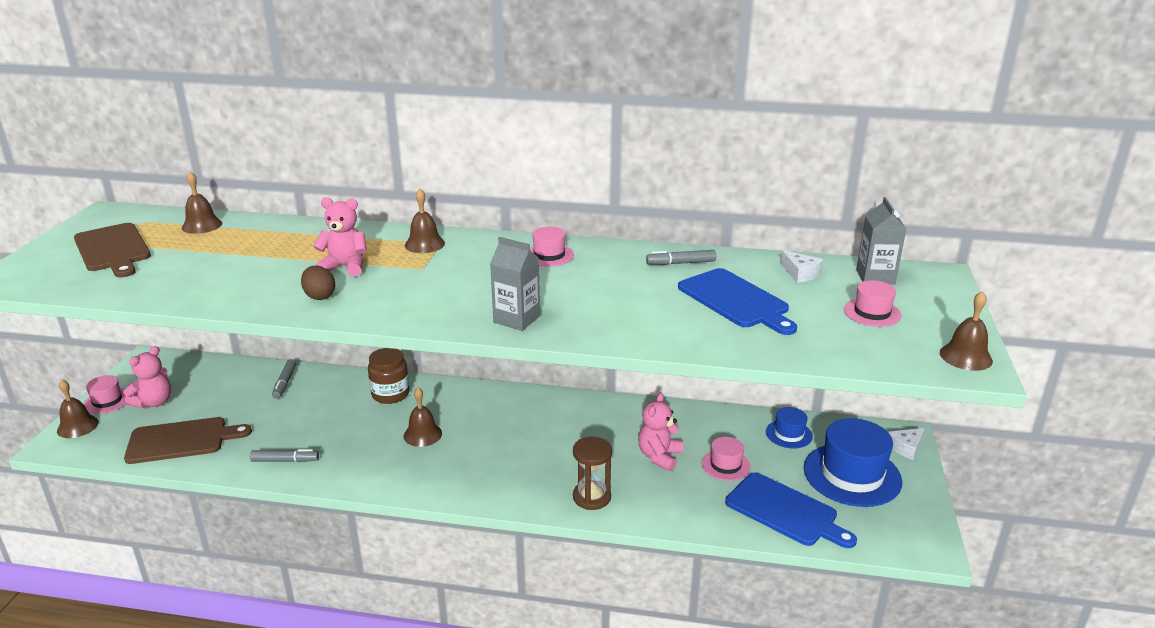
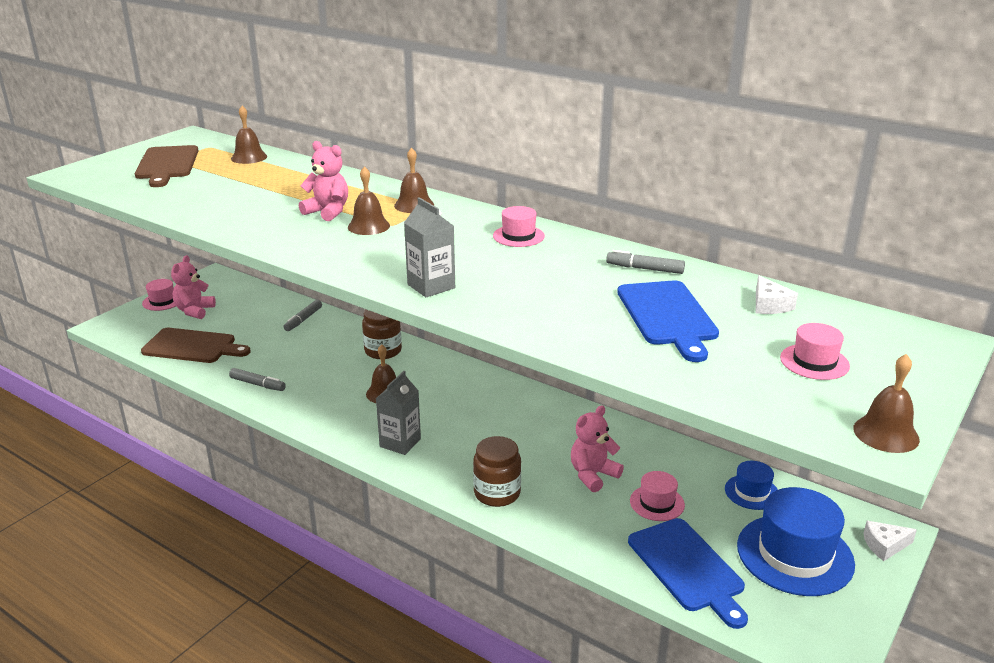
camera: 25 degrees right, 0 degrees up
brown bell [57,380,99,438] -> brown bell moved to [348,166,390,235]
pink teddy bear [124,346,171,408] -> pink teddy bear turned 135 degrees clockwise [171,255,216,319]
brown egg [301,265,335,300] -> none
brown hourglass [573,437,612,510] -> brown jar [473,436,521,507]
grey carton [856,197,906,285] -> grey carton moved to [376,371,421,455]

